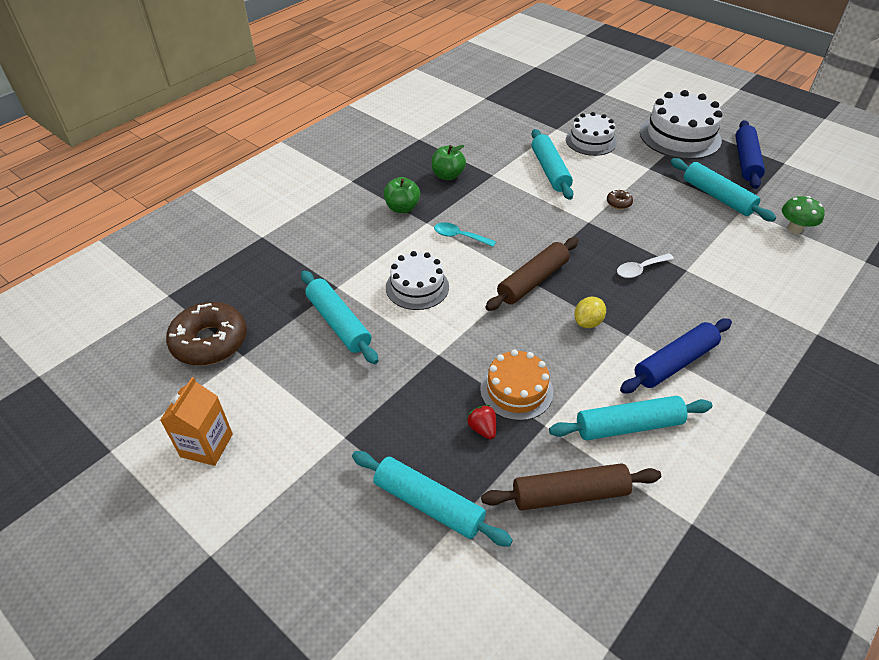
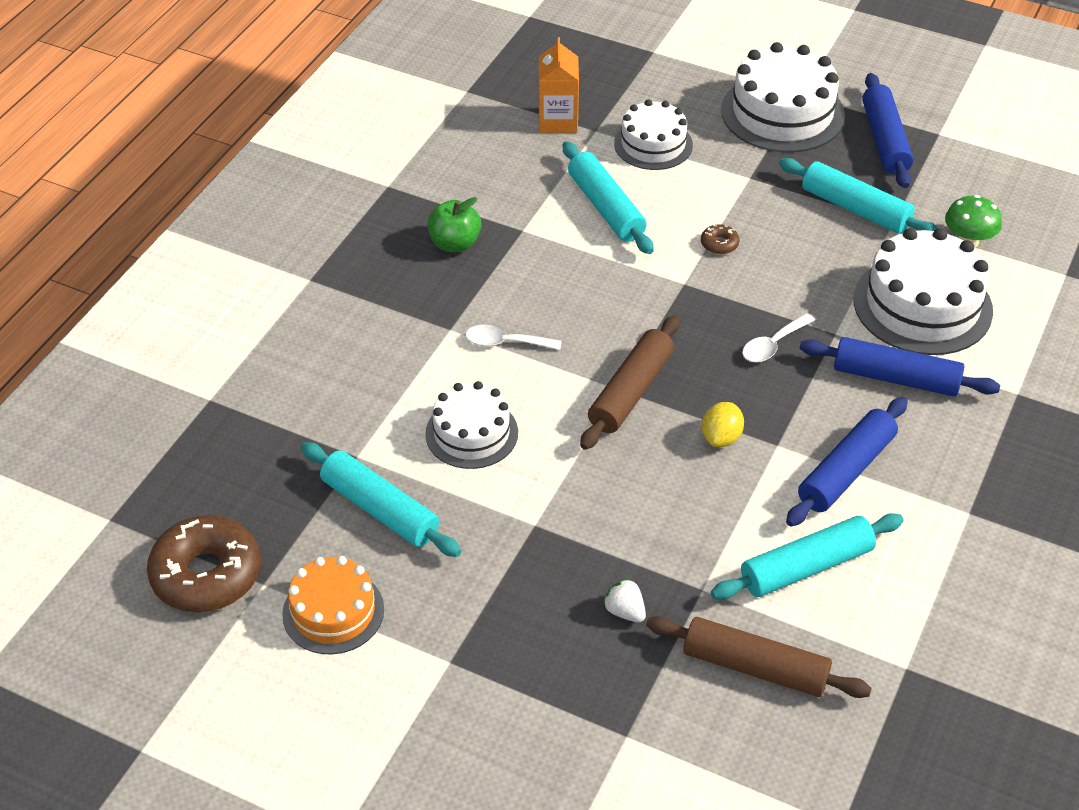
camera: 15 degrees left, 0 degrees up
orange carton [160,377,233,466] -> orange carton moved to [539,37,579,133]
turquoise rolling pin [352,451,513,547] -> none
green apple [383,177,420,213] -> none
turquoise spoon [434,222,496,247] -> white spoon [466,325,562,350]
red strawberry [467,405,496,439] -> white strawberry [603,578,646,623]
orange cake [480,349,553,421] -> orange cake moved to [282,556,384,654]
brown rolling pin [481,463,661,511] -> brown rolling pin turned 45 degrees clockwise [646,616,872,698]
none -> blue rolling pin [800,337,1000,397]
none -> white cake [854,228,993,355]

